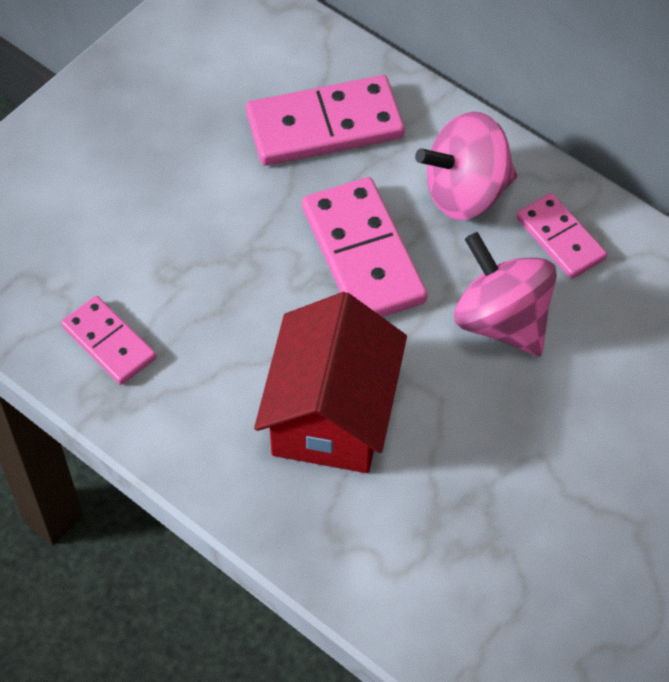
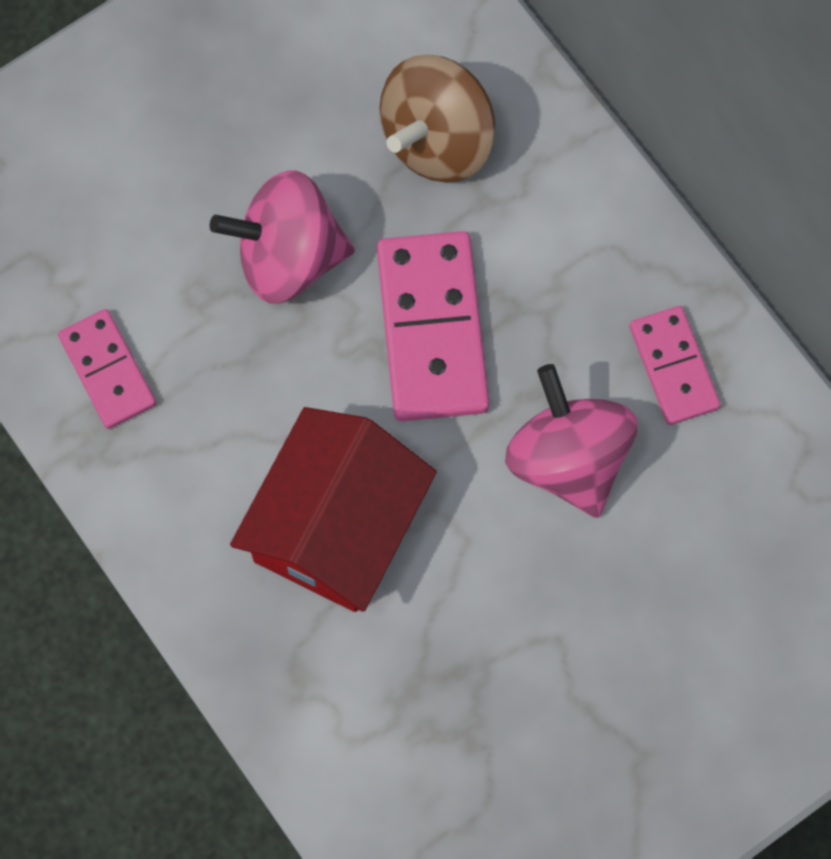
camera: 15 degrees right, 15 degrees up
pink domino [246,75,405,166] -> brown spinning top [379,55,496,183]
pink spinning top [415,112,517,220] -> pink spinning top moved to [210,170,354,304]

